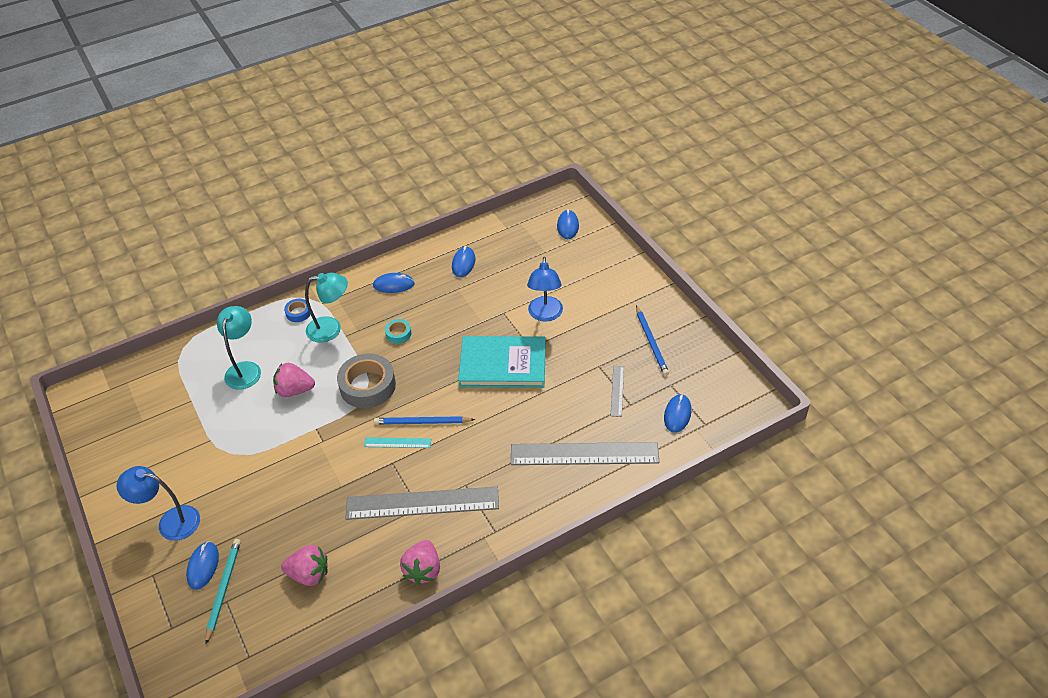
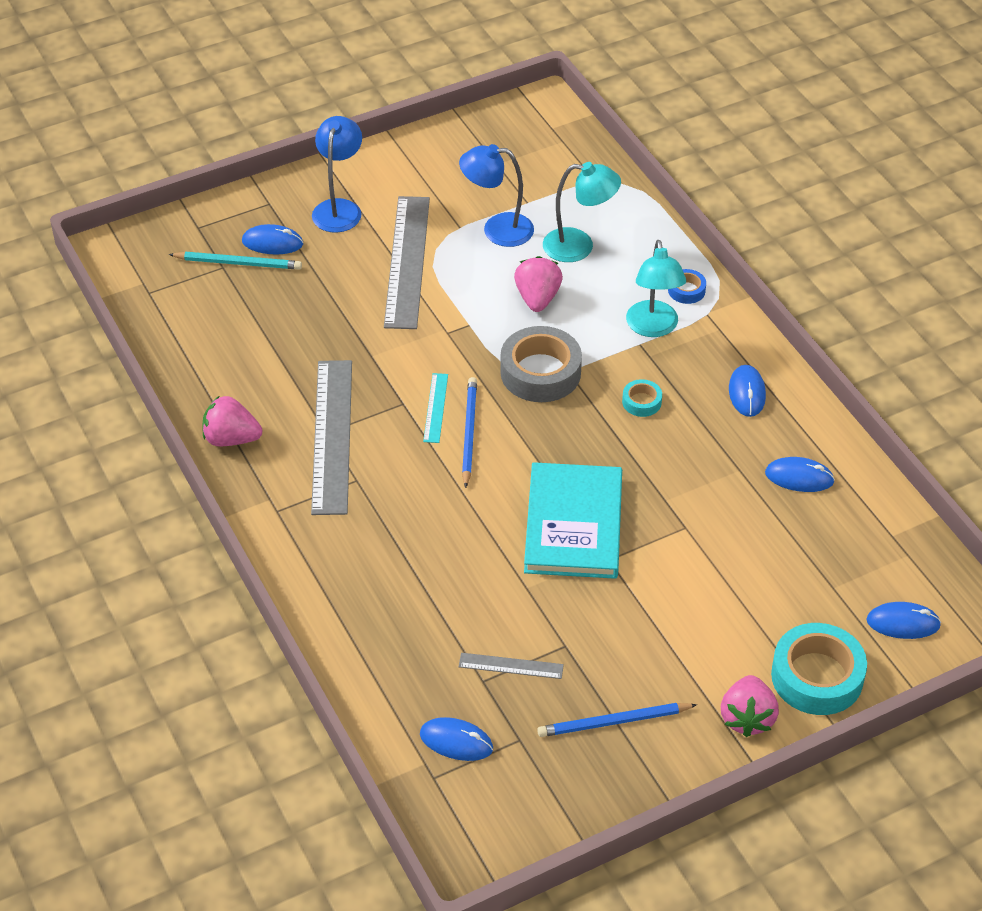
camera: 90 degrees right, 0 degrees up
pink strawberry [281,545,328,586] -> pink strawberry moved to [721,675,779,737]
grey ruler [511,442,659,465] -> grey ruler moved to [384,196,430,329]
blue lamp [527,257,563,322] -> blue lamp moved to [459,144,534,247]
none -> turquoise tape [771,623,867,715]

